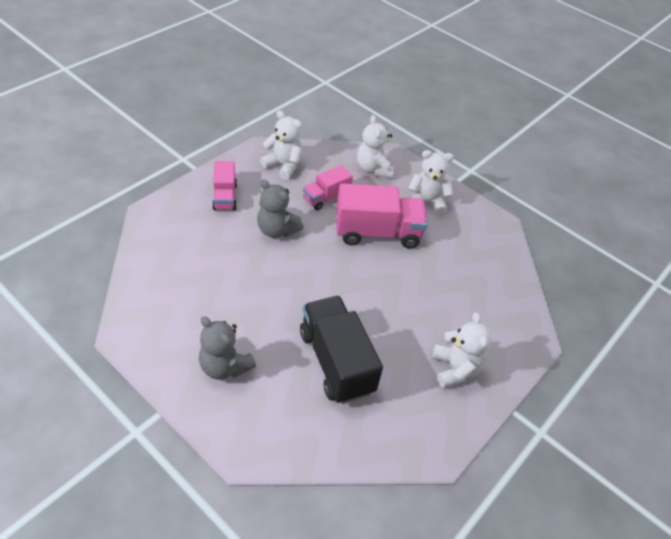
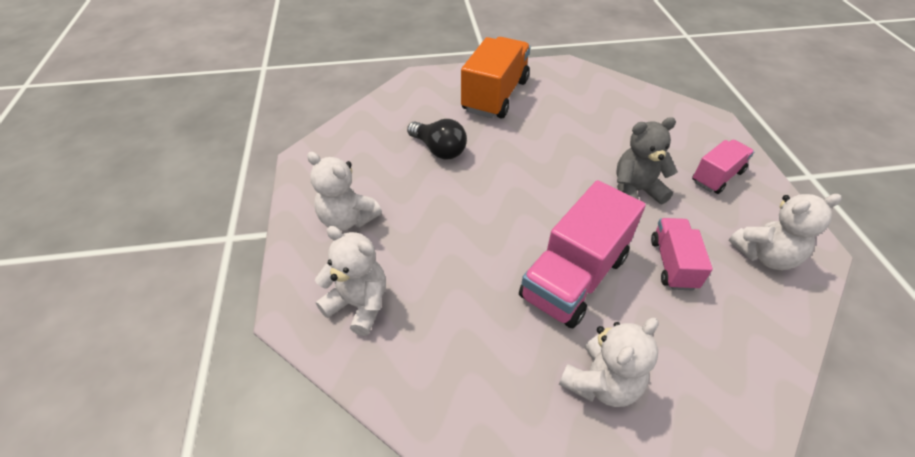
camera: 135 degrees right, 0 degrees up
grey teddy bear [199,316,256,380] -> orange truck [461,37,531,118]
pink truck [212,161,237,210] -> pink truck turned 105 degrees clockwise [692,140,754,194]
black truck [300,296,383,404] -> black light bulb [407,119,467,159]
white teddy bear [357,115,394,178] -> white teddy bear moved to [315,226,386,336]

